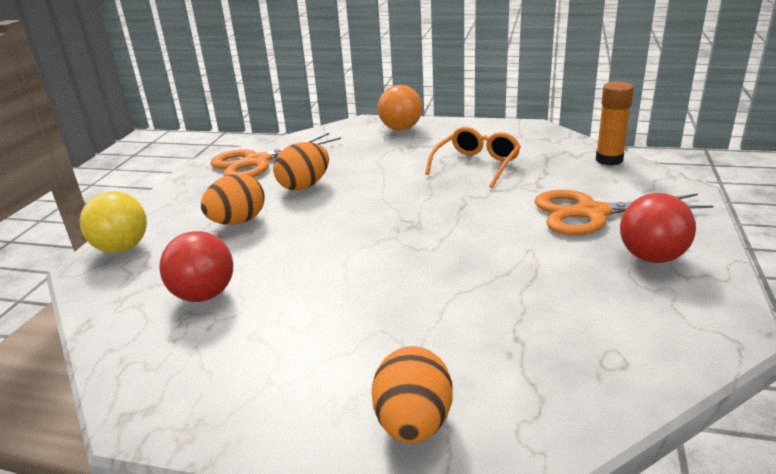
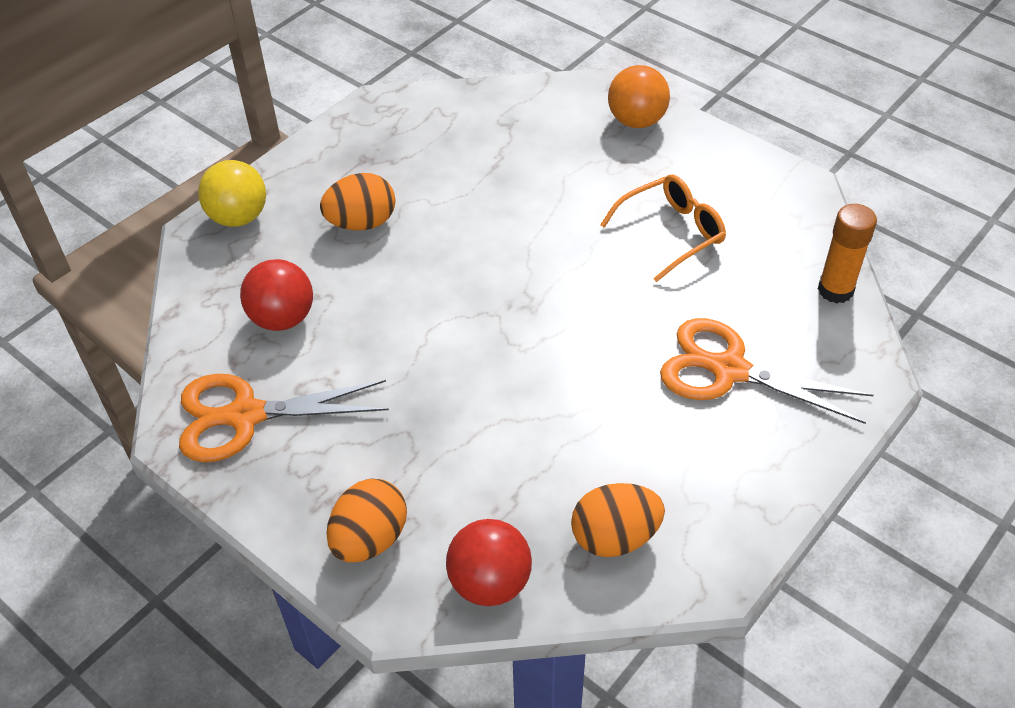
camera: 25 degrees right, 20 degrees up
orange scissors [210,133,341,177] -> orange scissors moved to [179,374,389,462]
orange egg [273,142,329,190] -> orange egg moved to [571,483,665,557]
red ball [620,193,696,263] -> red ball moved to [446,519,532,606]

